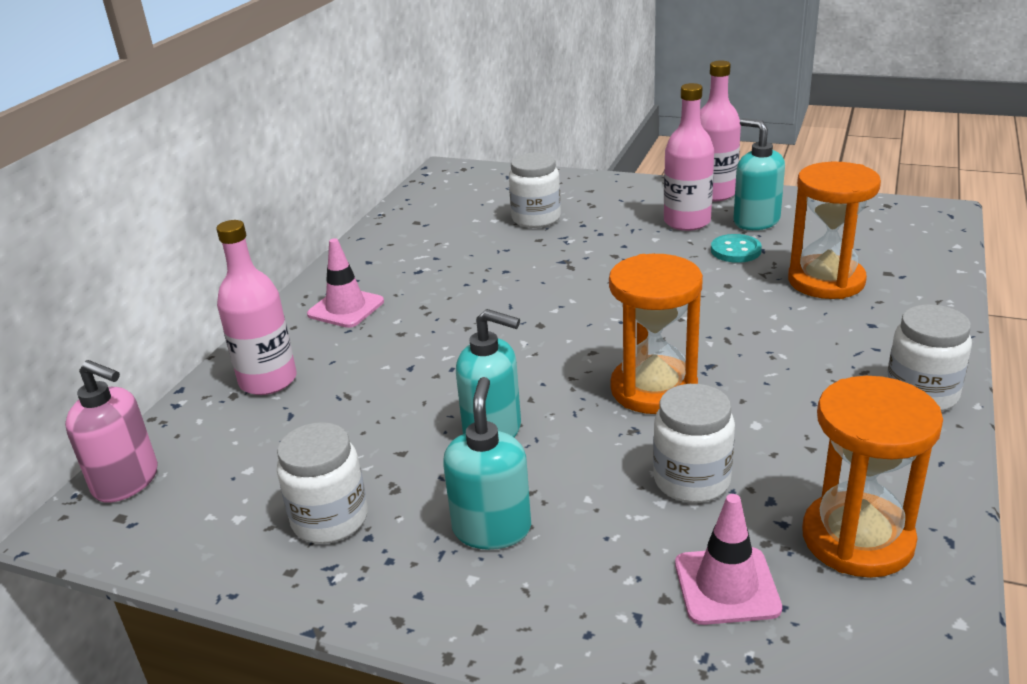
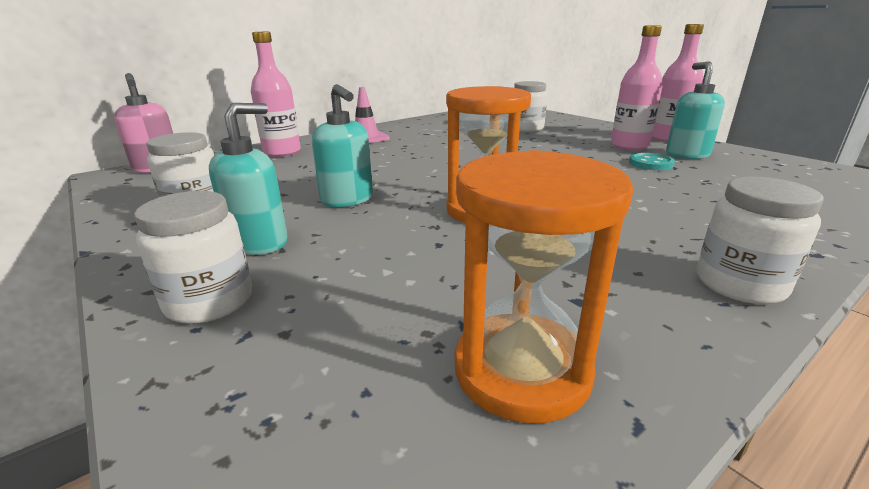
camera: 30 degrees right, 5 degrees down
white jar [653,384,735,503] -> white jar moved to [134,191,252,324]
pink traffic cone [675,494,782,625] -> none
orange hourglass [788,162,881,299] -> none

